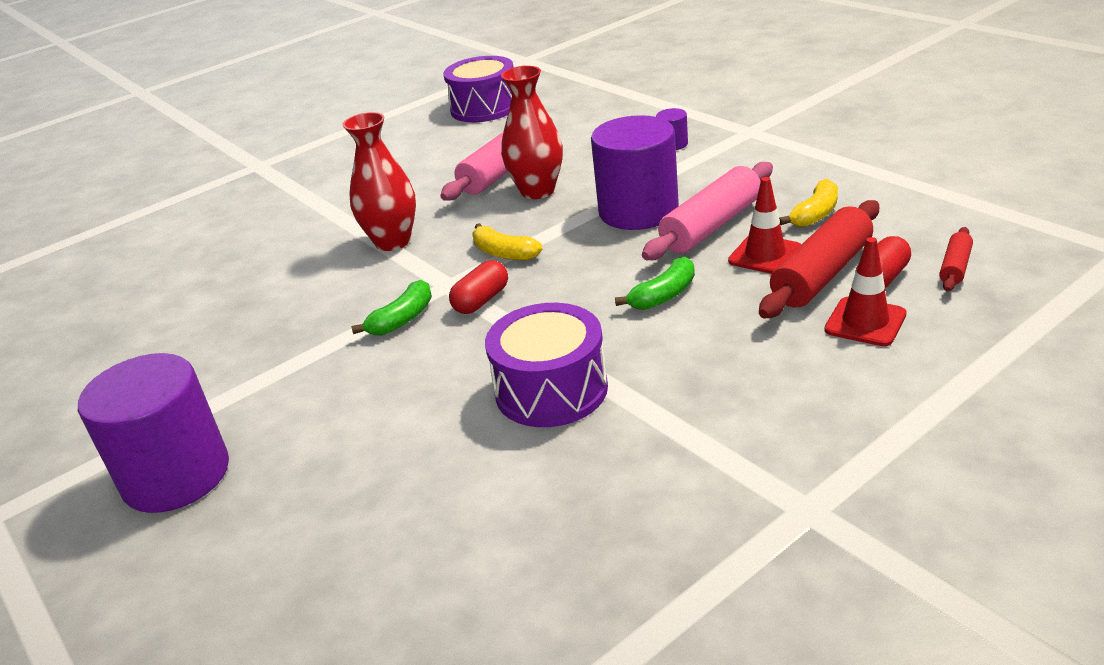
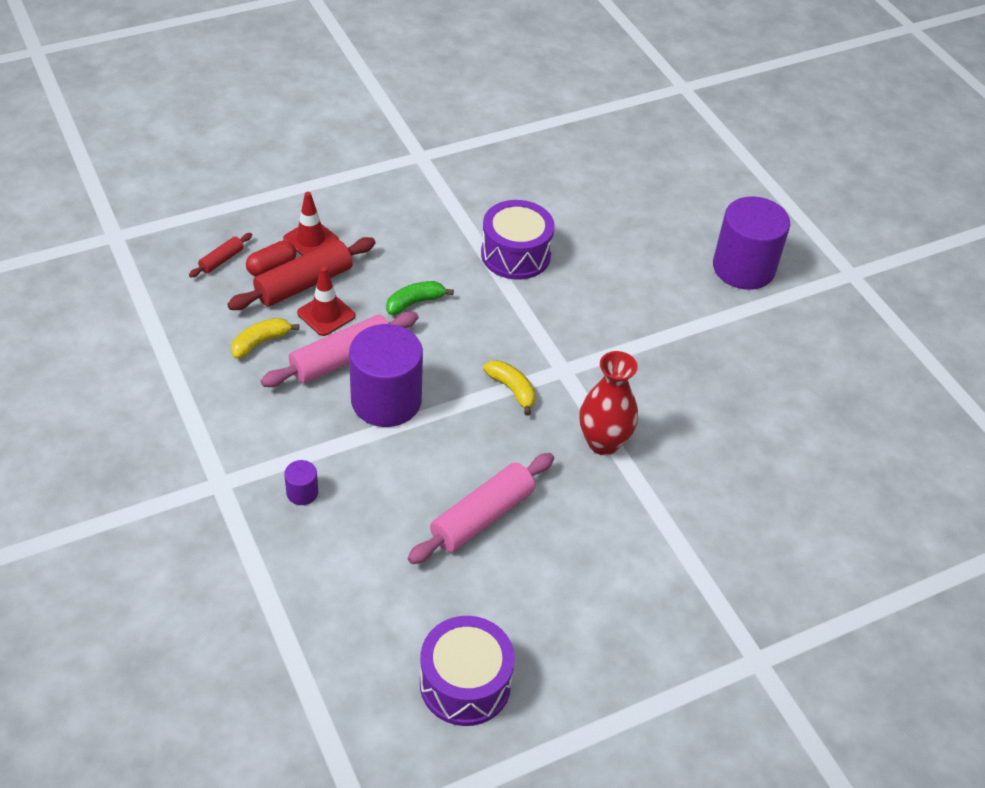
camera: 175 degrees left, 15 degrees up
green banana [351,280,432,335] -> none
red capsule [449,260,508,314] -> none
red vase [501,66,563,199] -> none

